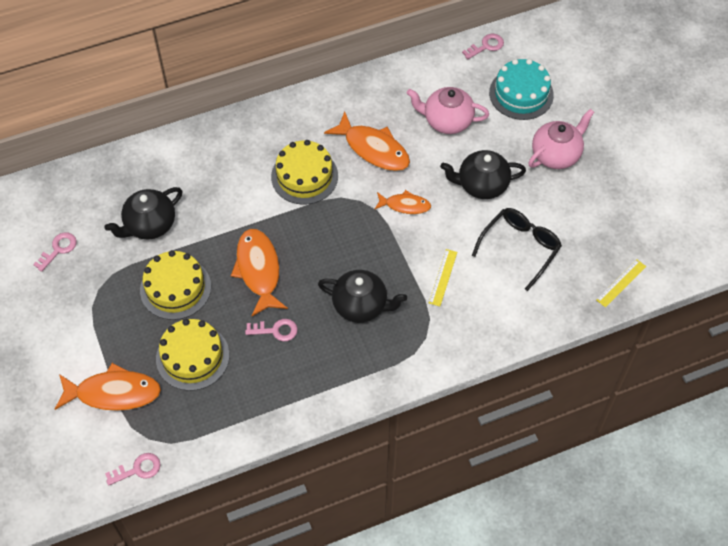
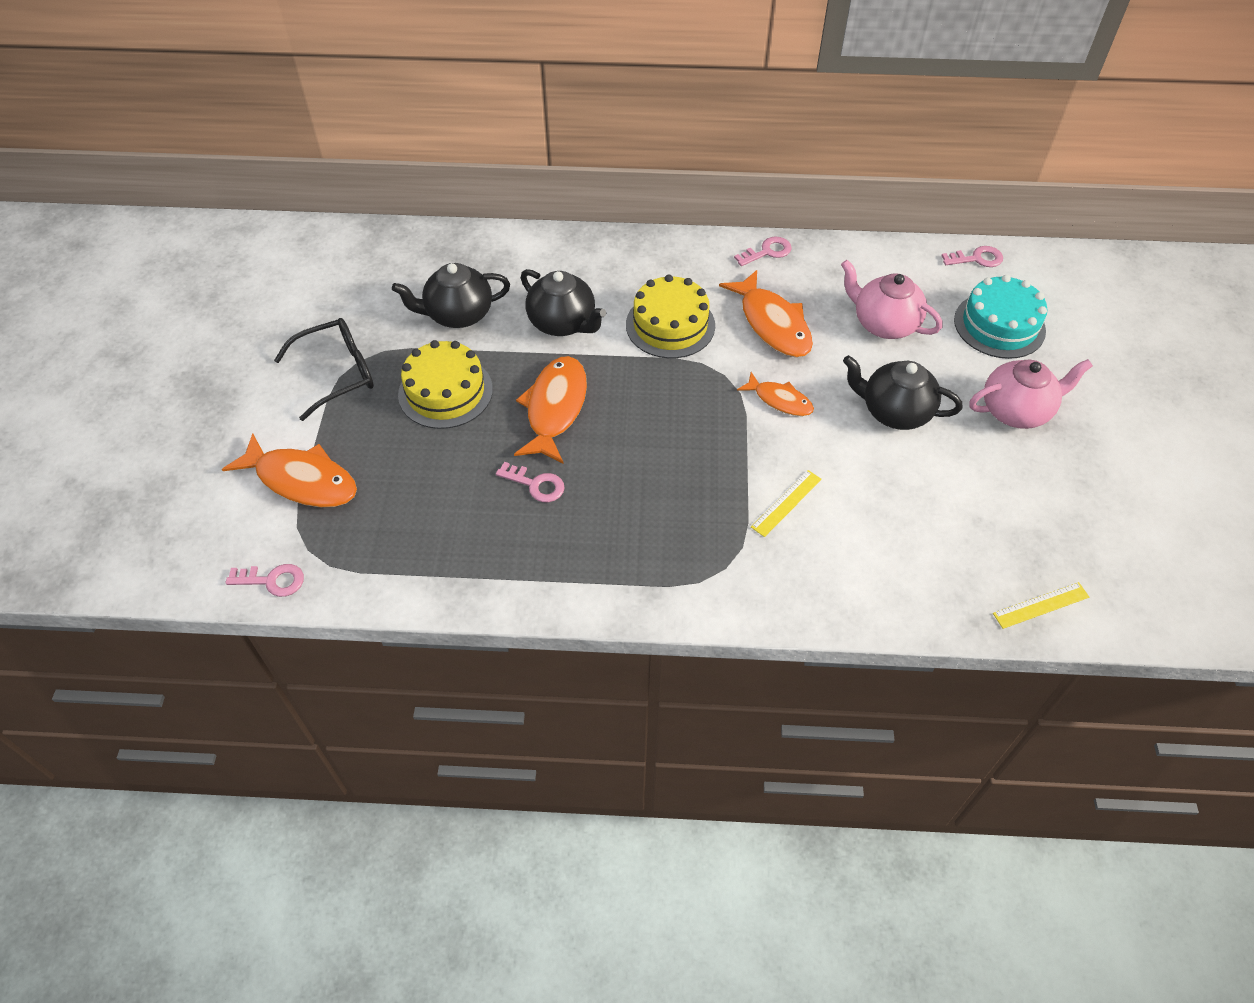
camera: 25 degrees right, 5 degrees down
pink key [33,232,77,272] -> pink key moved to [734,237,792,266]
yellow cake [156,319,229,391] -> none
black teapot [318,270,407,323] -> black teapot moved to [521,269,606,336]
black glasses [472,208,562,291] -> black glasses moved to [274,318,374,421]

